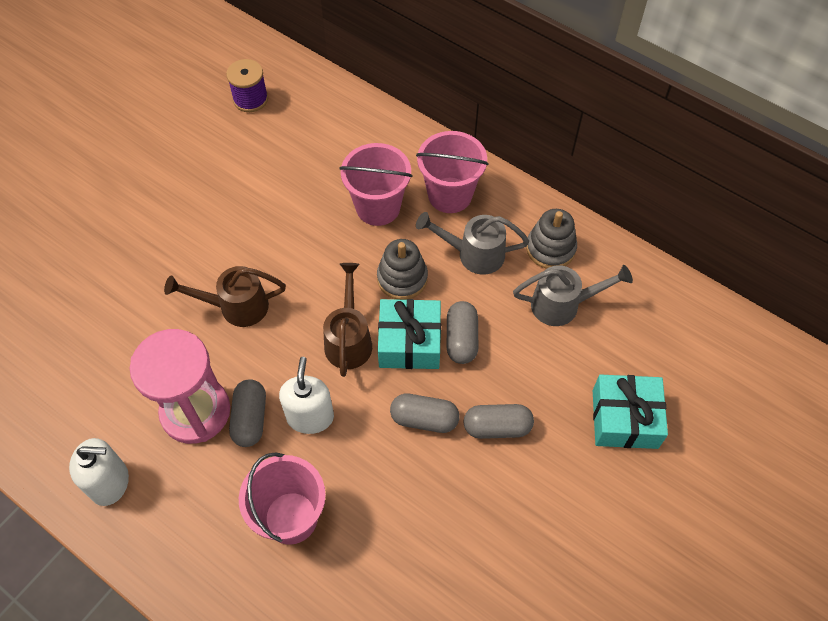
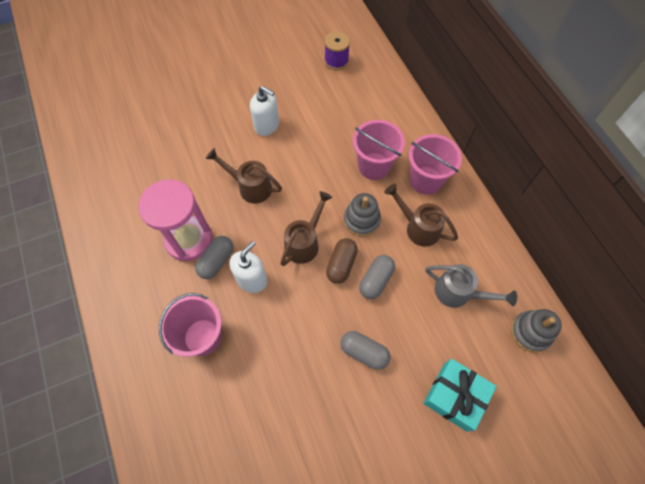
camera: 30 degrees right, 5 degrees up
white soap dispenser [69,438,129,506] -> white soap dispenser moved to [250,86,279,136]
turquoise gift [378,299,441,369] -> brown capsule [326,238,358,284]
grey capsule [390,394,460,433] -> none
grey watering can [416,212,529,274] -> brown watering can [385,184,458,247]
grey stacking toy [526,209,577,269] -> grey stacking toy moved to [511,309,562,353]

